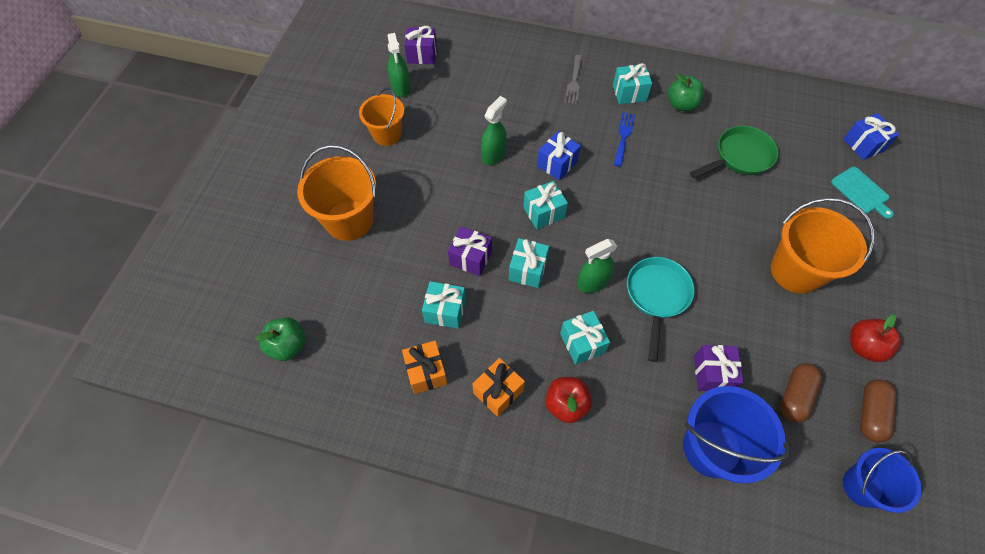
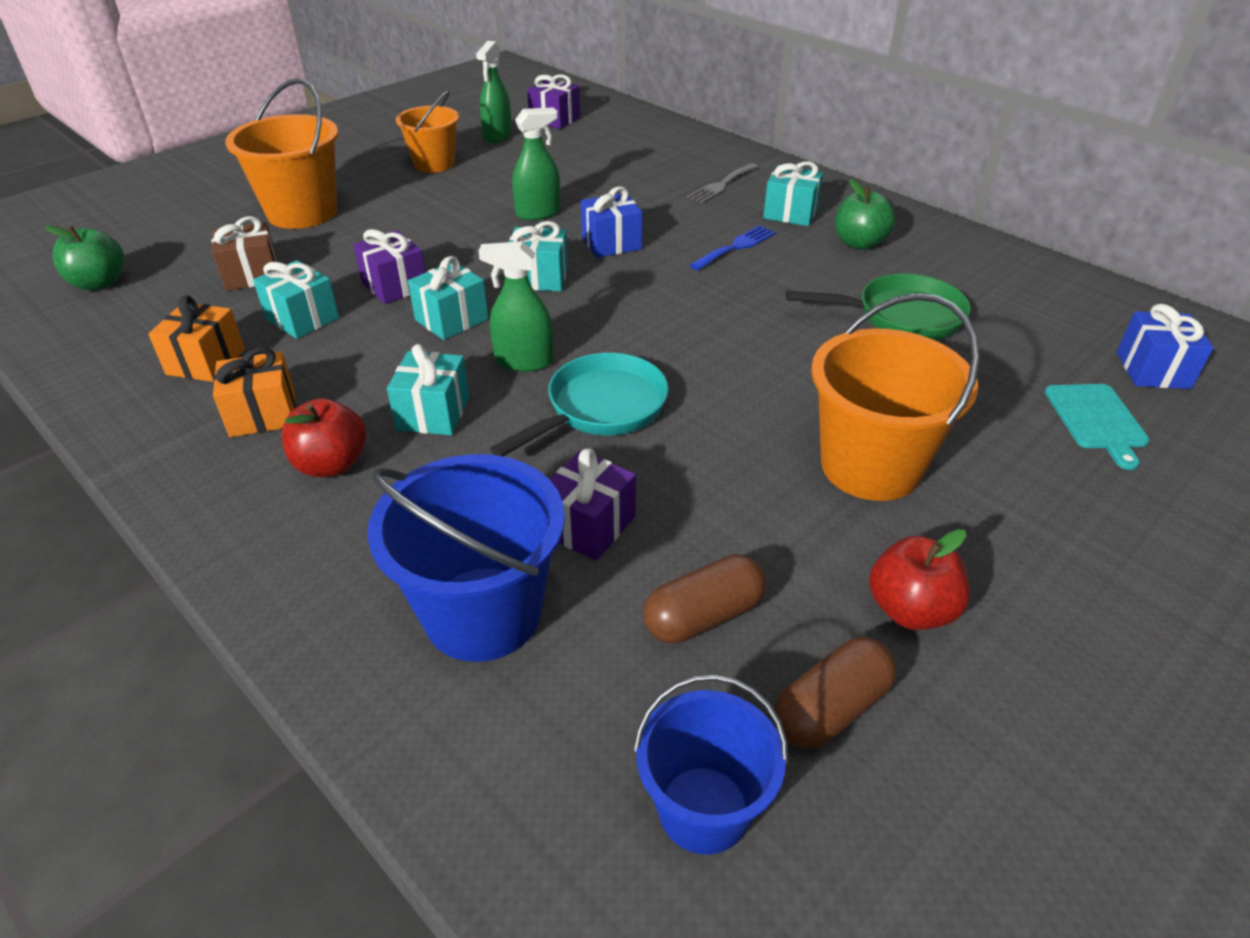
camera: 30 degrees right, 20 degrees down
none -> brown gift [212,216,278,291]

